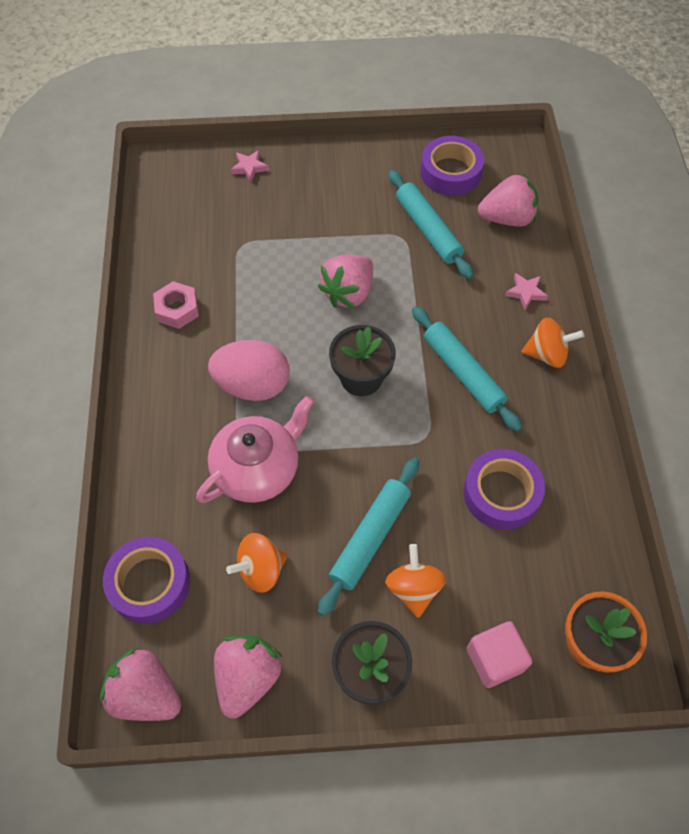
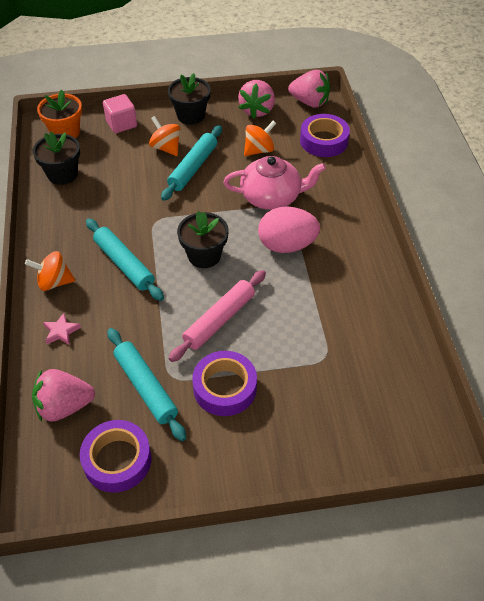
camera: 175 degrees right, 10 degrees down
pink nut [153,281,199,329] -> none
pink teapot [196,396,314,503] -> pink teapot turned 135 degrees counterclockwise [224,156,326,210]
pink star [230,150,269,182] -> none
pink strawberry [318,255,373,308] -> pink rolling pin [169,270,266,362]
orange spinning top [385,544,446,618] -> orange spinning top turned 150 degrees clockwise [149,116,180,156]
purple tape [463,449,545,530] -> purple tape moved to [192,351,257,416]
none -> black flower pot [33,132,80,185]

